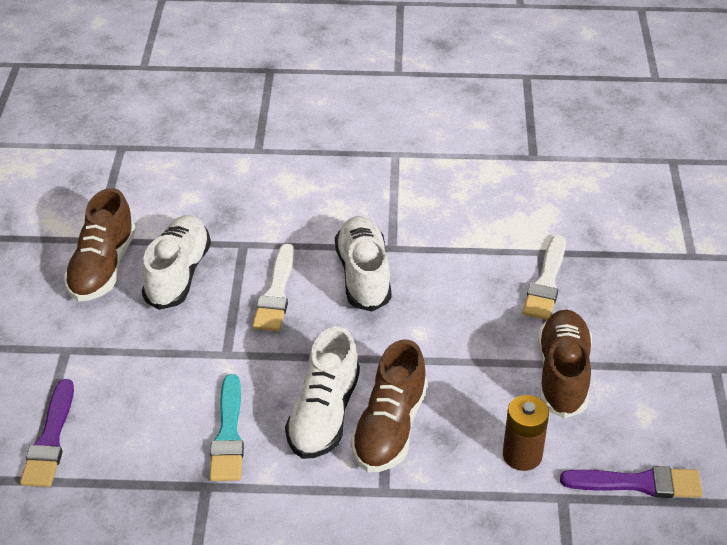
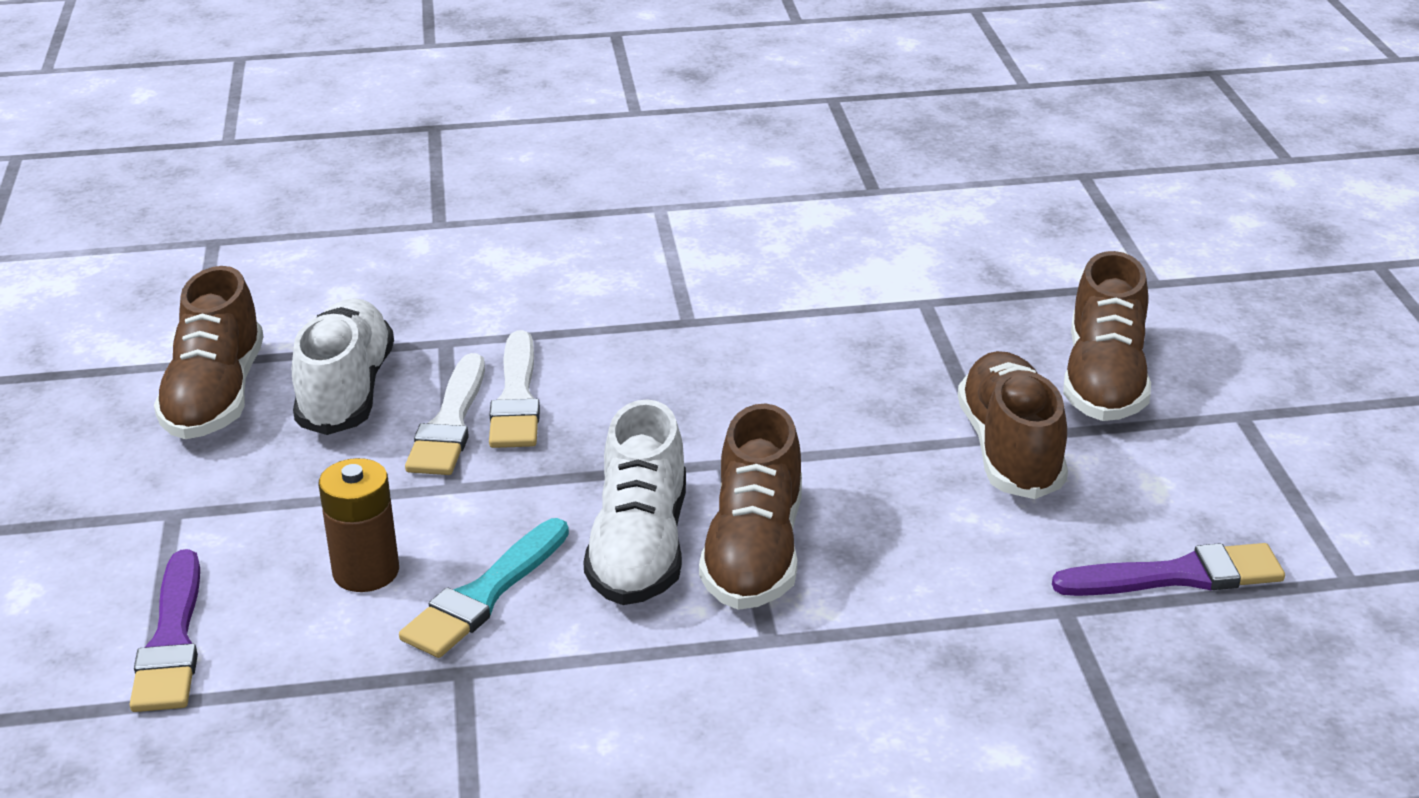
camera: 10 degrees left, 10 degrees down
turquoise brush [209,374,244,481] -> turquoise brush turned 45 degrees clockwise [399,518,569,658]
white shoe [335,216,391,312] -> none
brown battery [503,395,549,471] -> brown battery moved to [319,458,399,592]
white brush [522,235,566,320] -> white brush moved to [405,353,485,475]
none -> brown shoe [1063,251,1151,421]

